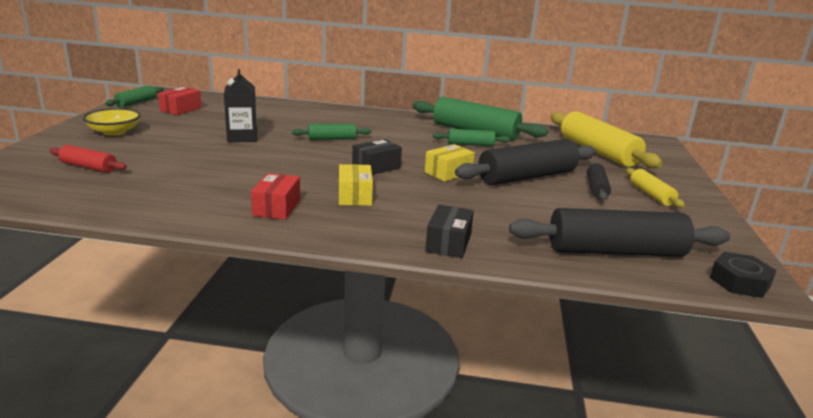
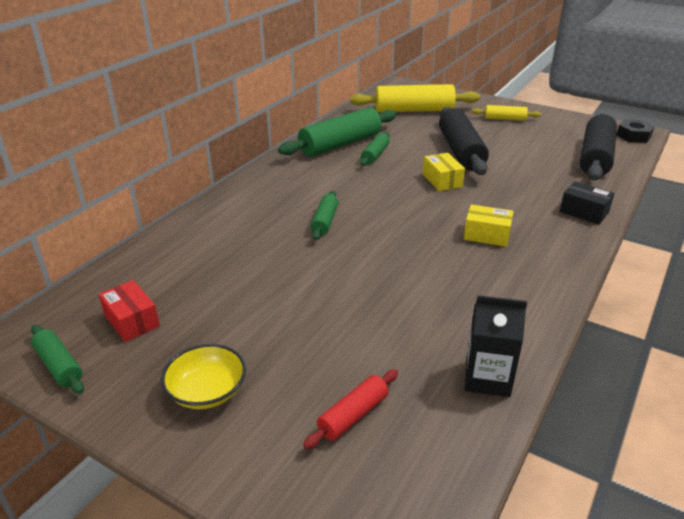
camera: 65 degrees left, 10 degrees up
black carton [224,69,257,142] -> black carton moved to [465,295,527,397]
red box [251,173,300,220] -> none
black box [352,139,402,175] -> none
black rolling pin [587,163,611,201] -> none

